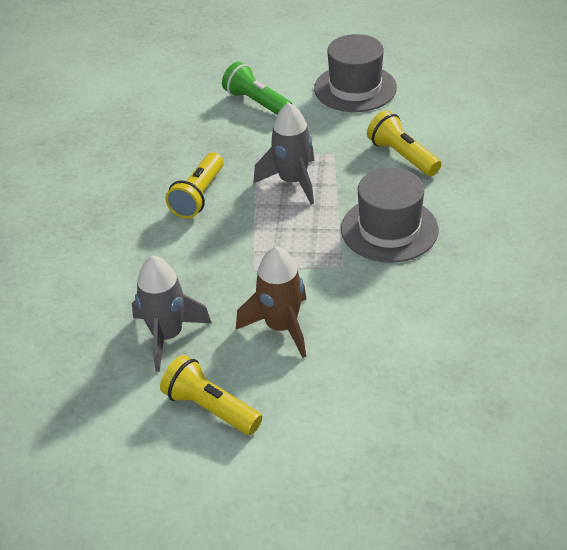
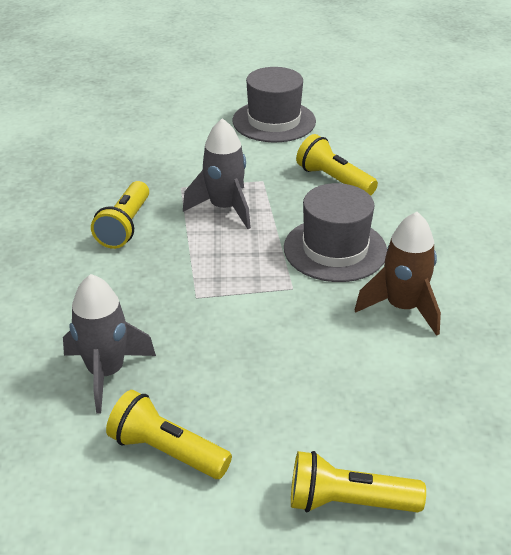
camera: 10 degrees left, 5 degrees down
green flashlight [222,62,293,115] -> none
brown rocket [236,246,306,358] -> brown rocket moved to [355,212,441,336]
none -> yellow flashlight [291,451,426,512]

